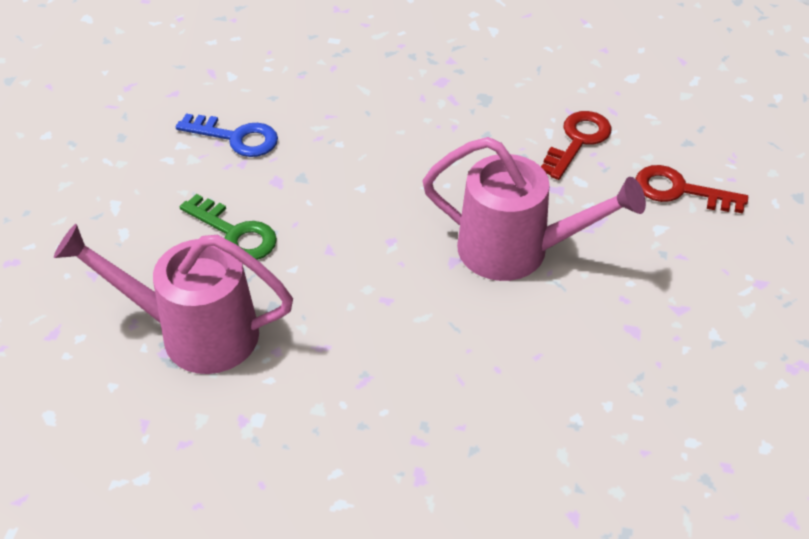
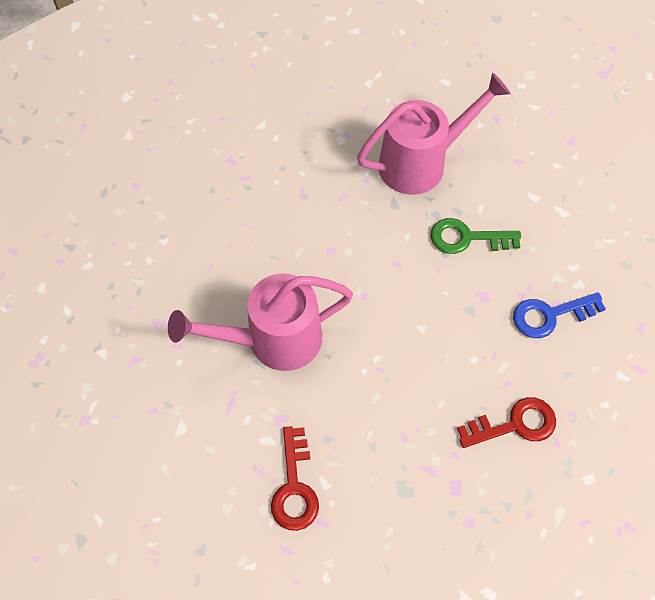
camera: 145 degrees right, 15 degrees up
red key [635,165,748,213] -> red key moved to [457,397,556,448]

